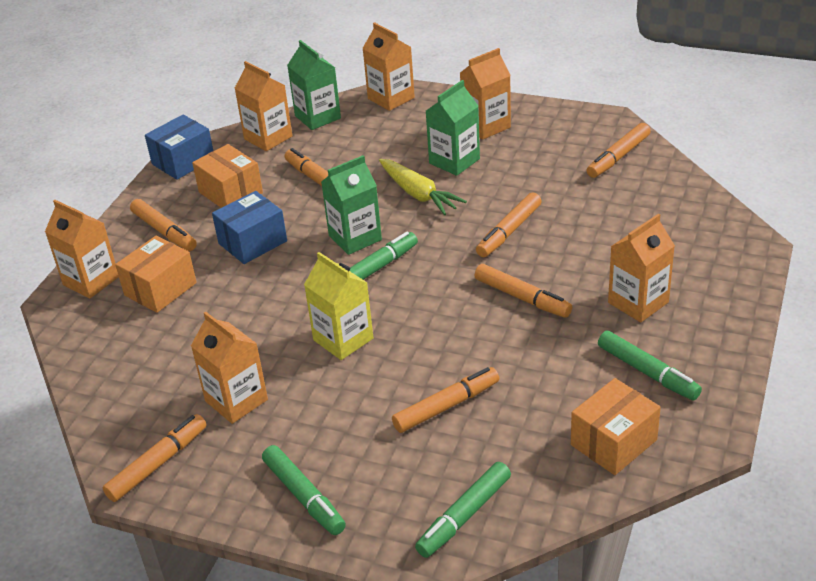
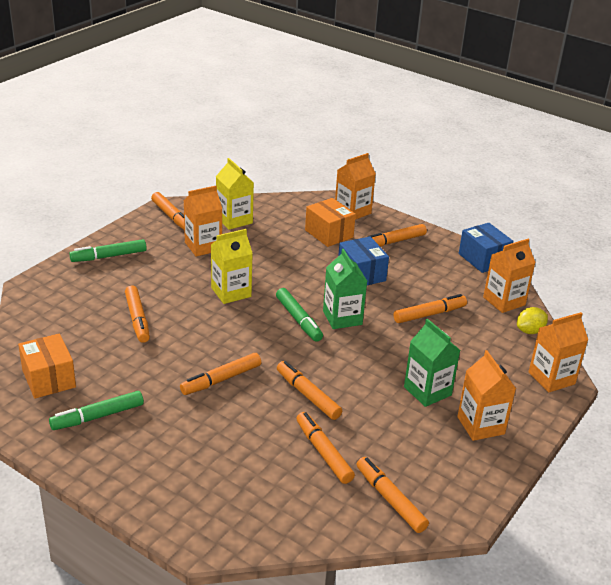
camera: 100 degrees right, 5 degrees down
orange box [192,144,263,208] -> none
green carton [287,40,341,130] -> yellow lemon [517,307,548,334]
yellow carrot [379,159,467,215] -> none
green marker [415,462,511,558] -> none
orange carton [608,214,675,322] -> none
none -> yellow carton [216,158,254,230]
none -> orange marker [296,412,355,484]

